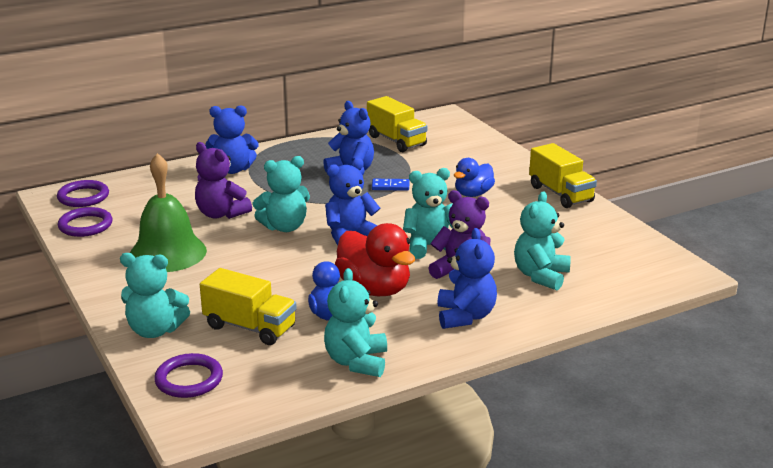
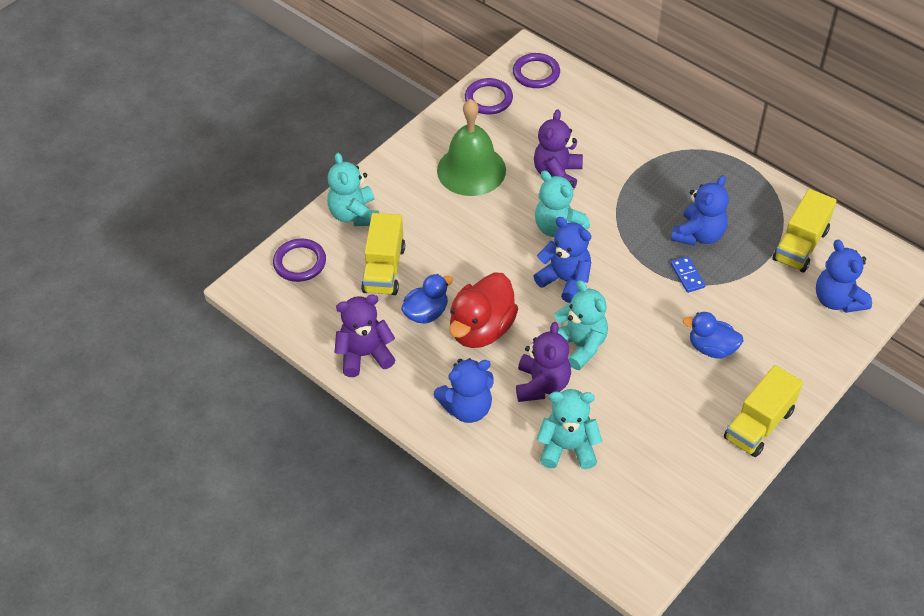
camera: 70 degrees right, 25 degrees up
blue teddy bear [205,105,259,174] -> blue teddy bear moved to [816,239,872,313]
turquoise teddy bear [324,268,387,377] -> purple teddy bear [334,294,395,377]

